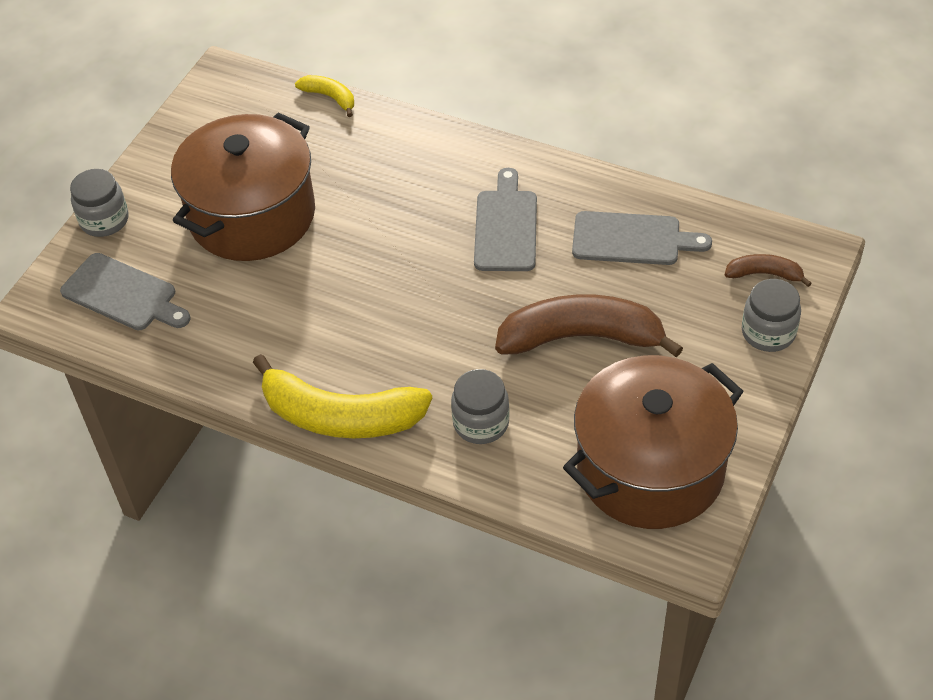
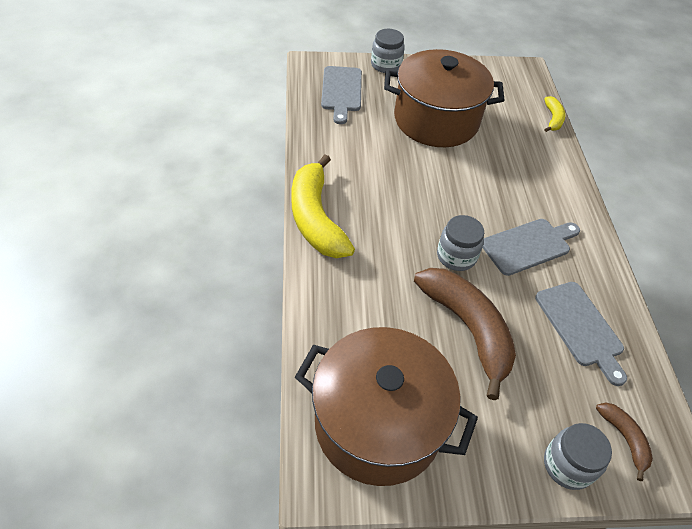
camera: 55 degrees right, 0 degrees up
grey jar [451,369,510,444] -> grey jar moved to [437,215,484,271]

